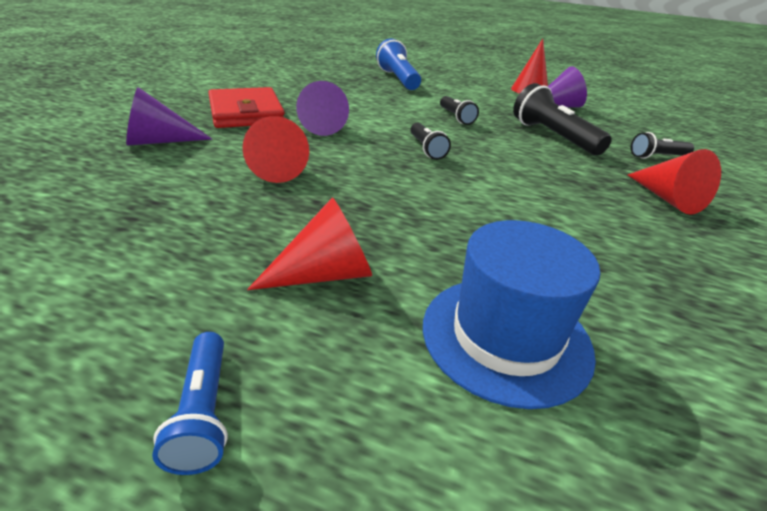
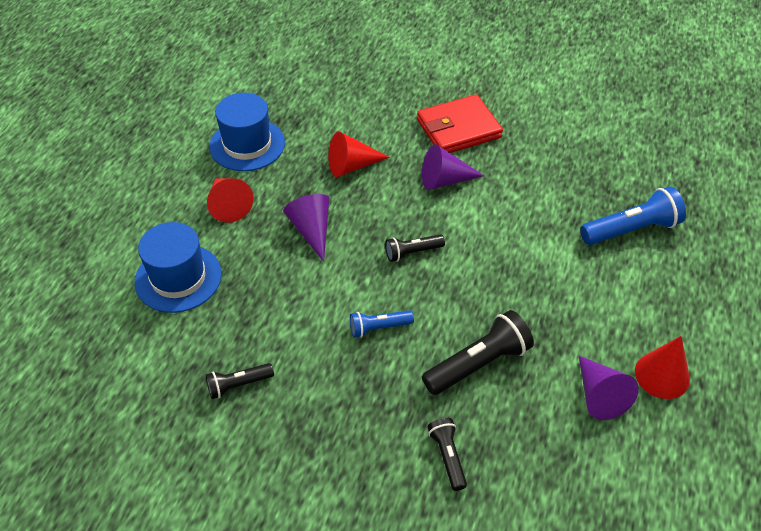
camera: 90 degrees right, 15 degrees up
purple cone [126,87,212,146] -> purple cone moved to [283,194,329,262]
blue flashlight [152,332,228,475] -> blue flashlight moved to [350,310,414,338]
black flashlight [440,96,479,125] -> black flashlight moved to [206,363,274,399]
red cone [628,149,721,215] -> none
none -> blue hat [209,93,285,171]

